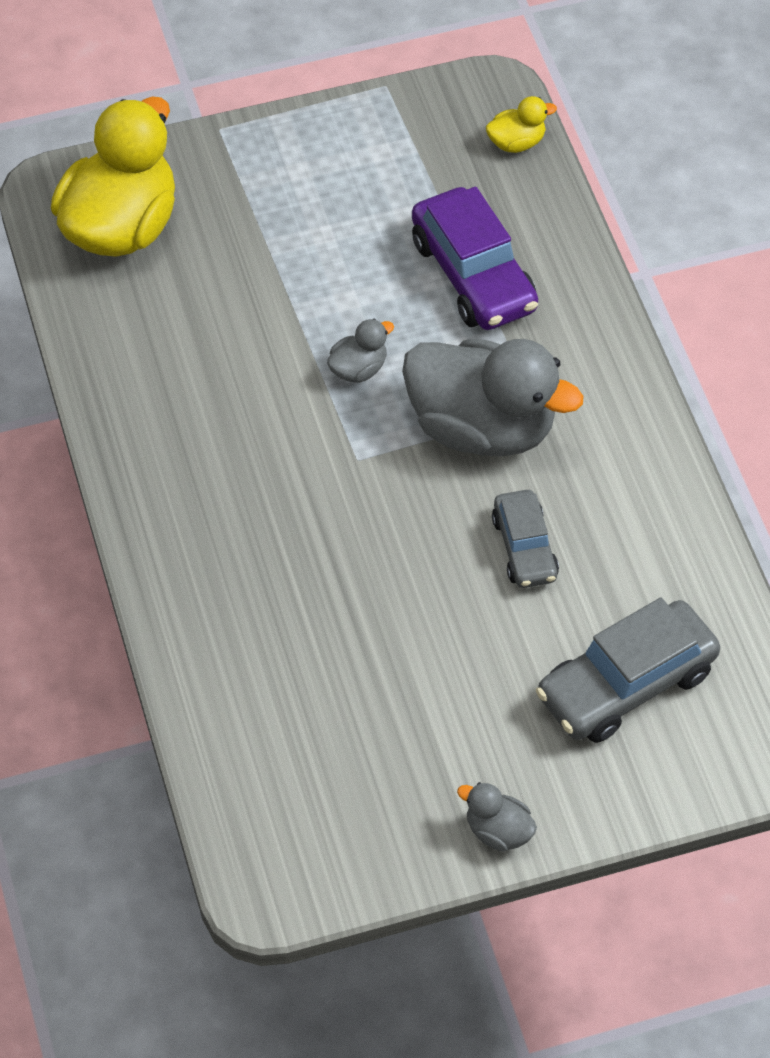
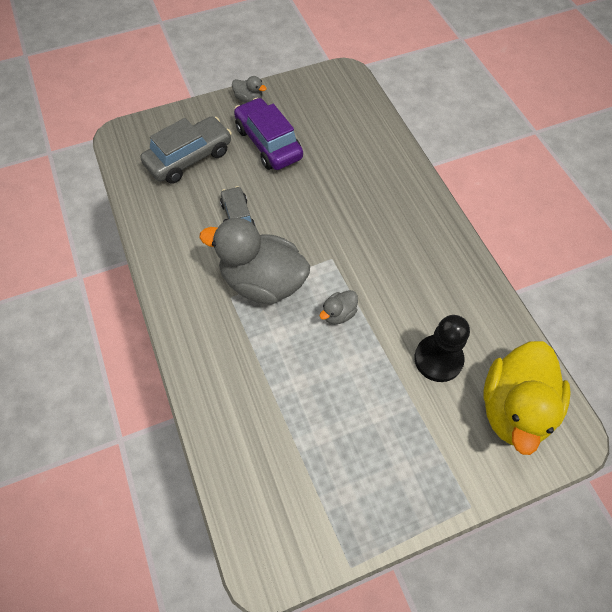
camera: 175 degrees right, 5 degrees up
purple car [412,187,538,330] -> purple car moved to [234,98,303,170]
yellow duck [486,96,557,153] -> none
none -> black pawn [415,315,470,382]

